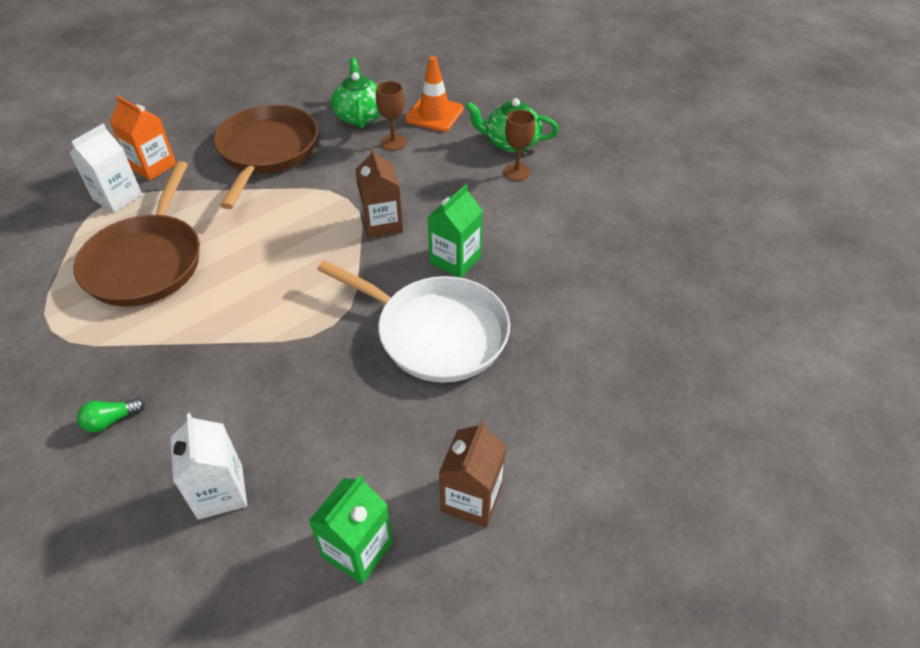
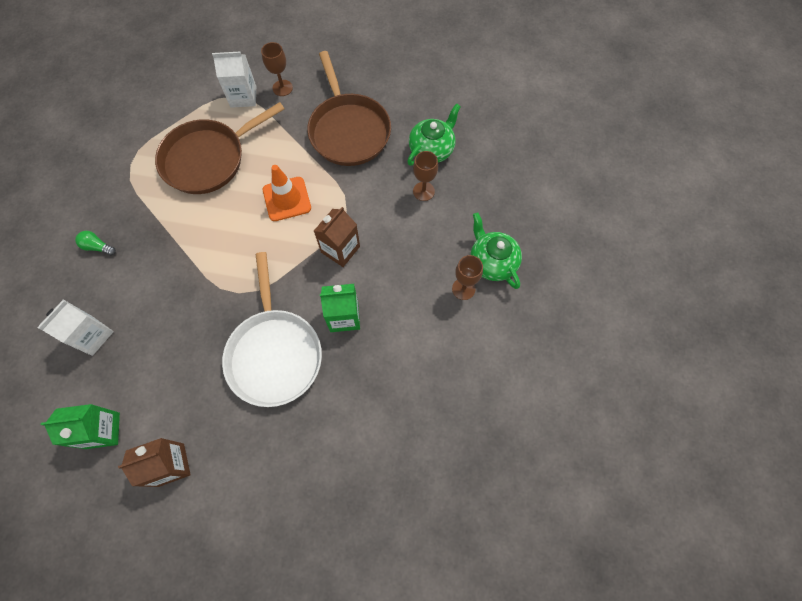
camera: 50 degrees right, 20 degrees up
orange carton [110,96,176,181] -> brown goblet [261,42,293,96]
brown pan [214,105,318,209] -> brown pan turned 105 degrees clockwise [307,51,391,166]
orange traffic cone [405,56,464,132] -> orange traffic cone moved to [263,165,311,221]

